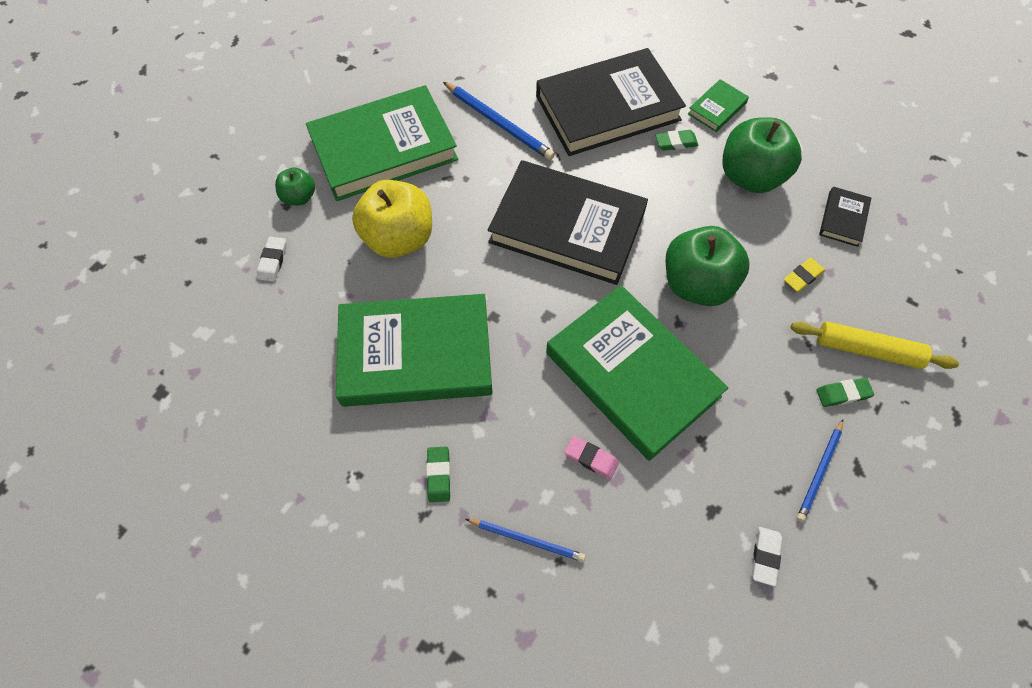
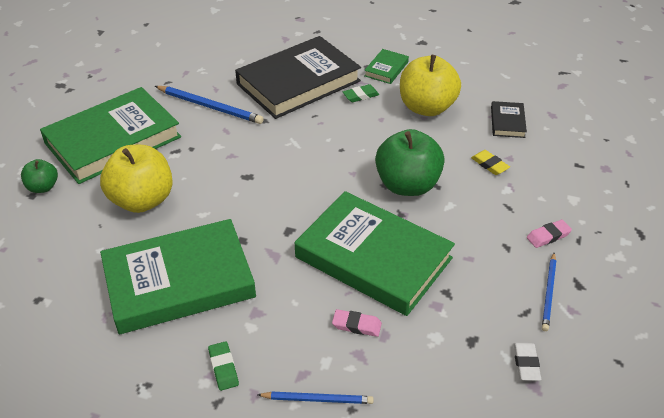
camera: 15 degrees left, 20 degrees down
white eraser [257,237,287,282] -> none
black book [488,160,648,285] -> none
green apple [722,117,802,193] -> yellow apple [400,55,461,116]
yellow eraser [784,258,825,292] -> yellow eraser turned 75 degrees counterclockwise [471,150,510,175]
yellow rolling pin [791,321,959,369] -> none
green eraser [816,378,874,407] -> pink eraser [527,220,572,248]

